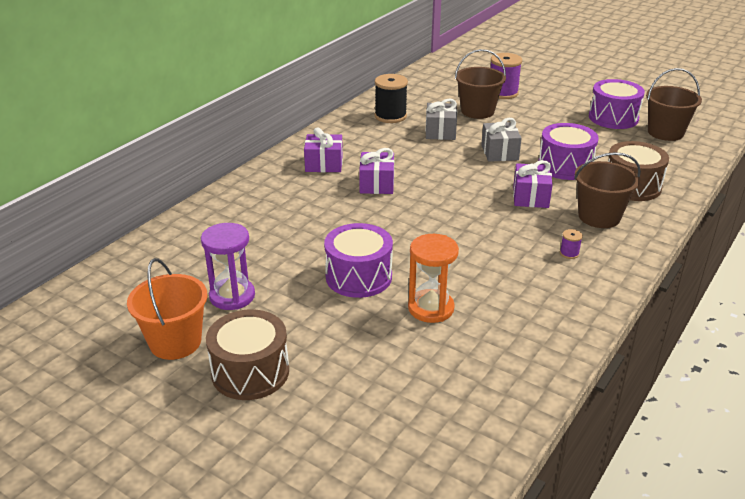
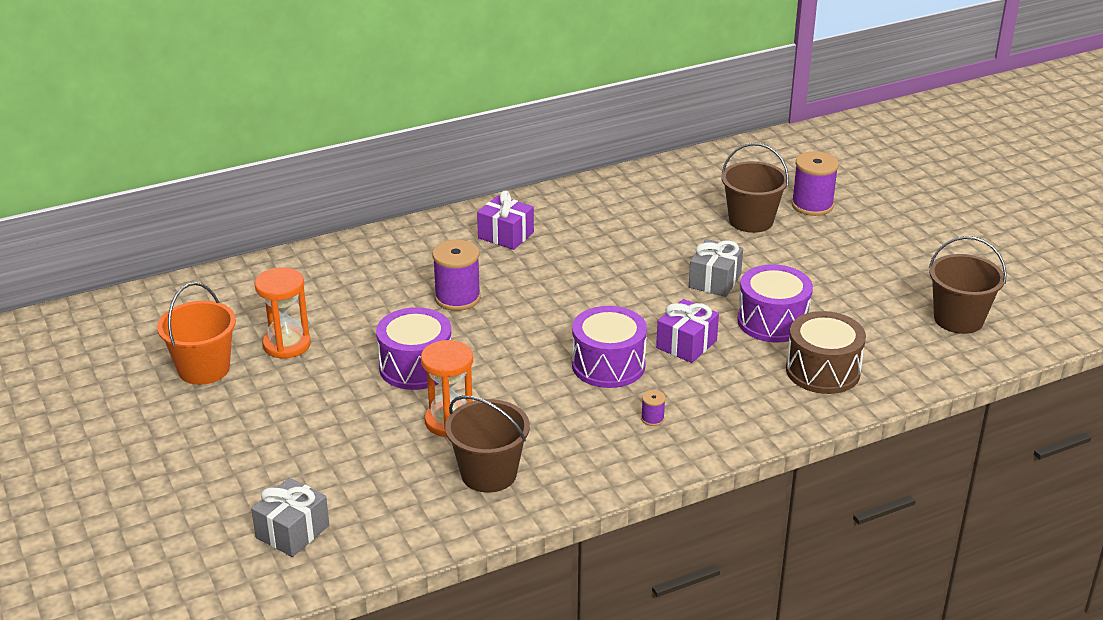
camera: 30 degrees right, 0 degrees up
purple hourglass [201,223,255,310] -> orange hourglass [254,268,311,359]
brown drum [206,310,289,400] -> none
purple gift [359,148,394,194] -> none
black spool [375,74,408,123] -> none
grey gift [425,99,457,140] -> grey gift moved to [251,478,329,557]
brown bucket [574,152,641,228] -> brown bucket moved to [445,396,530,493]
purple drum [589,79,645,129] -> purple drum moved to [572,306,647,388]
none -> purple spool [432,240,481,311]

